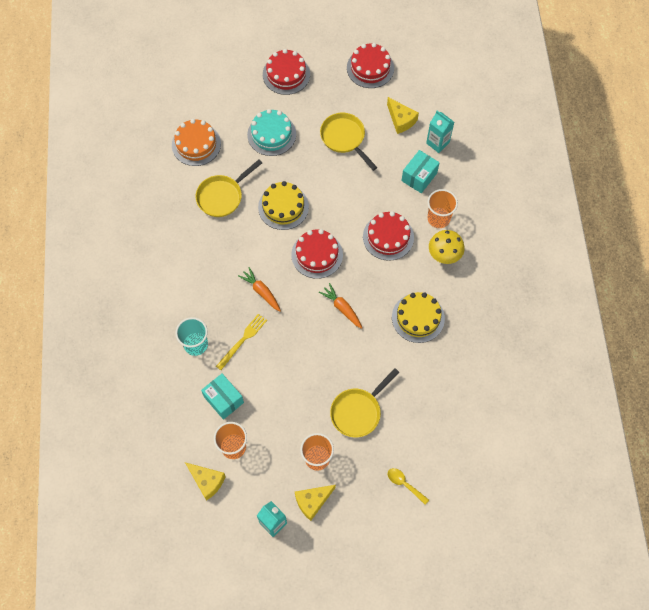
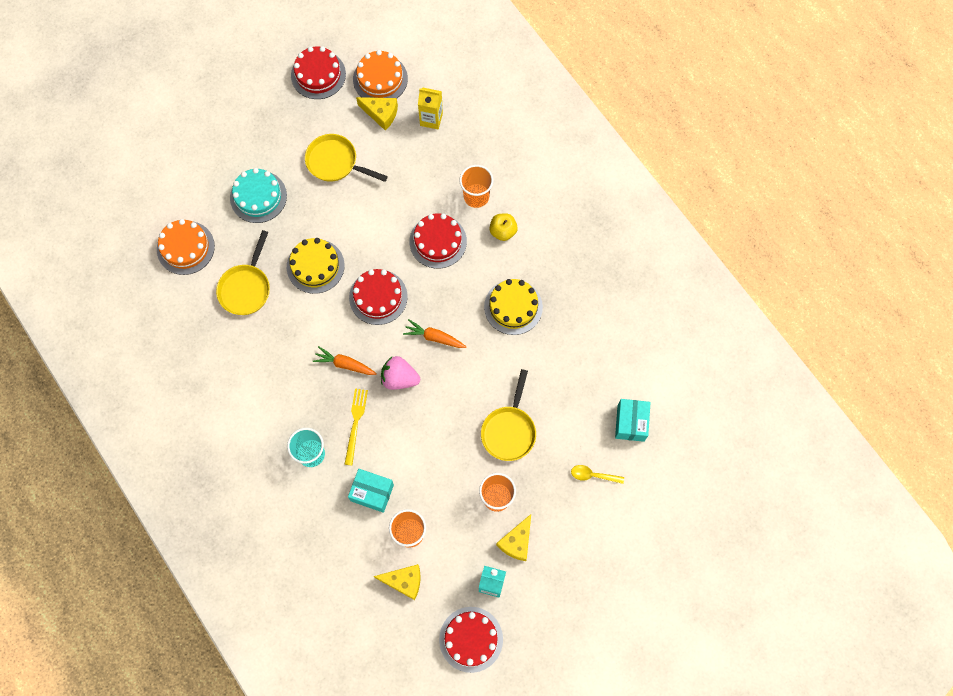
camera: 30 degrees left, 5 degrees up
red cake [263,49,310,95] -> red cake moved to [439,607,503,673]
turquoise box [401,150,440,193] -> turquoise box moved to [615,399,651,442]
turquoise carton [426,111,454,153] -> yellow carton [418,87,443,129]
yellow mushroom [429,230,465,264] -> yellow apple [489,213,518,241]
none -> orange cake [353,50,408,98]
none -> pink strawberry [381,356,420,390]

